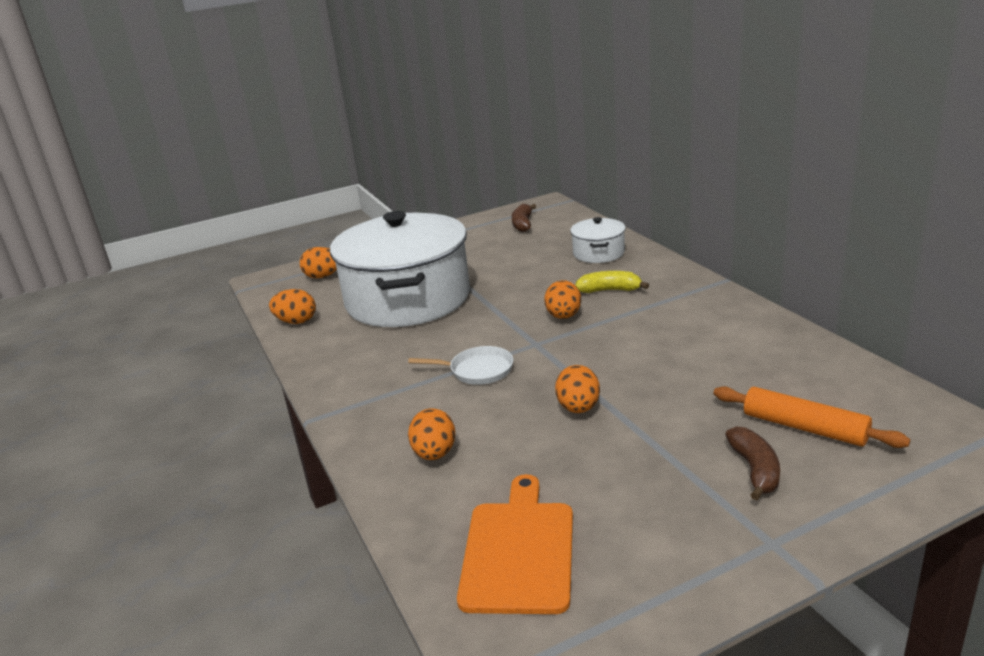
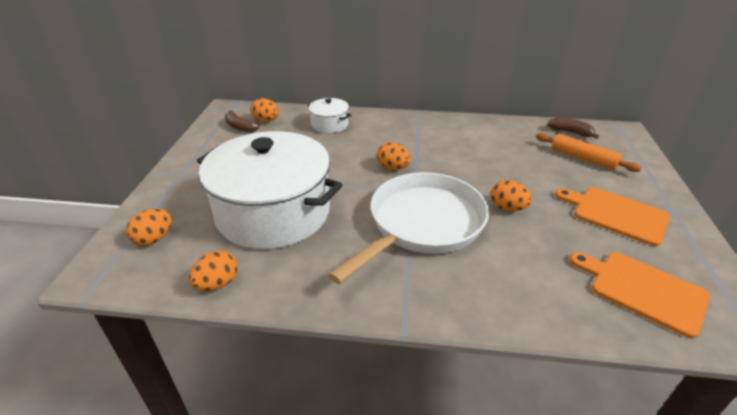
camera: 60 degrees left, 10 degrees up
white pan [408,346,513,385] -> white pan [328,172,489,284], size x2.37
orange egg [408,409,455,460] -> orange egg moved to [251,98,279,122]
yellow banana [575,271,649,293] -> none
orange rolling pin [714,386,910,448] -> orange rolling pin turned 60 degrees clockwise [536,133,641,172]
brown banana [725,426,780,500] -> brown banana moved to [547,117,599,139]
none -> orange cutting board [555,187,670,246]

